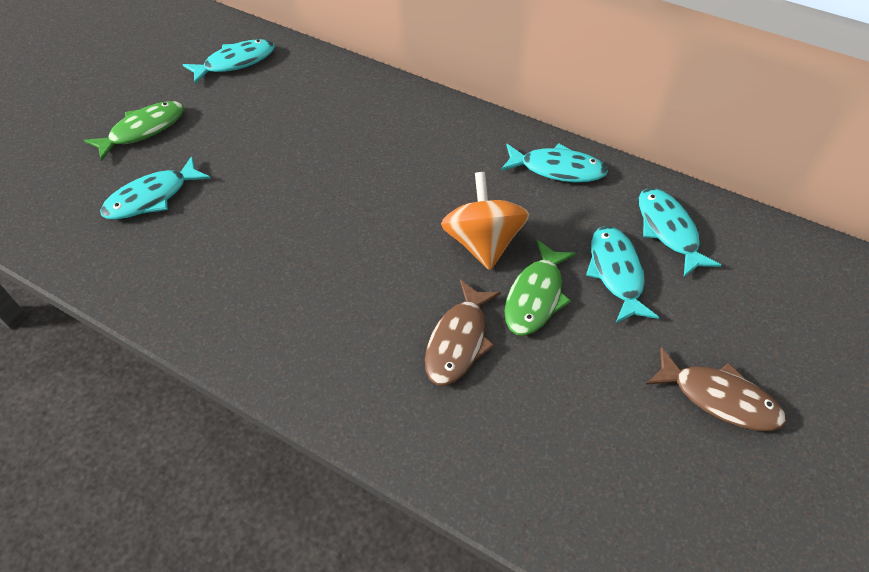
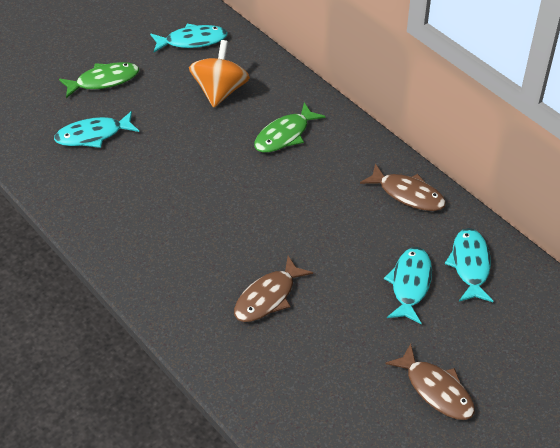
camera: 20 degrees right, 5 degrees down
orange spinning top [441,172,529,270] -> orange spinning top moved to [189,40,250,108]
turquoise fish [501,144,608,183] -> brown fish [360,163,446,211]
green fish [505,240,576,336] -> green fish moved to [254,102,326,153]

